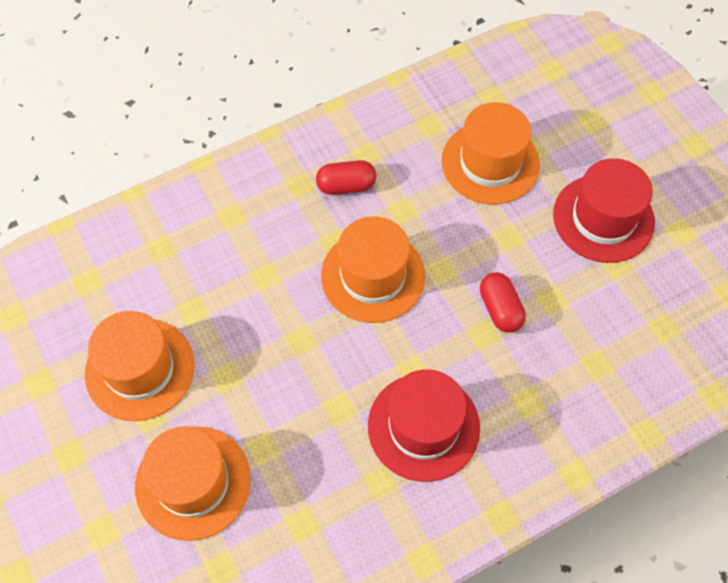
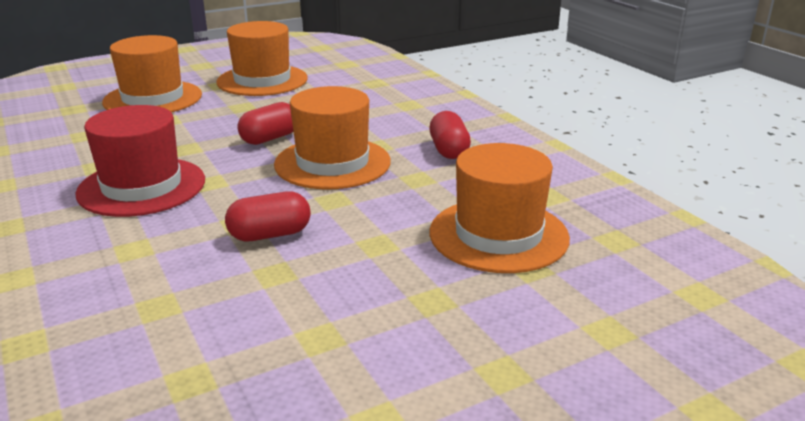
camera: 90 degrees right, 35 degrees down
red hat [553,158,655,263] -> none
none -> red capsule [237,102,293,145]

